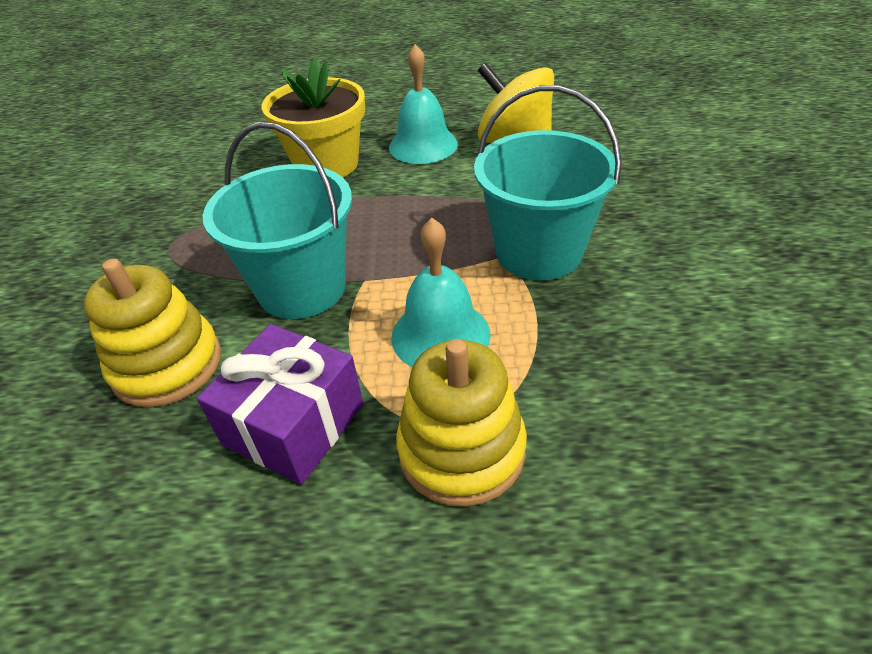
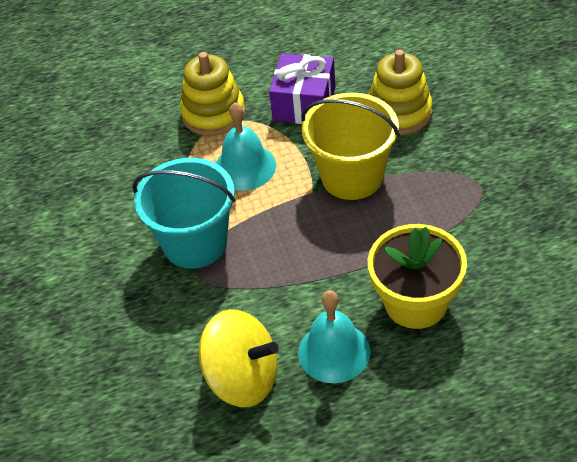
camera: 165 degrees right, 5 degrees up
turquoise bucket [203,122,352,319] -> yellow bucket [301,93,400,200]

